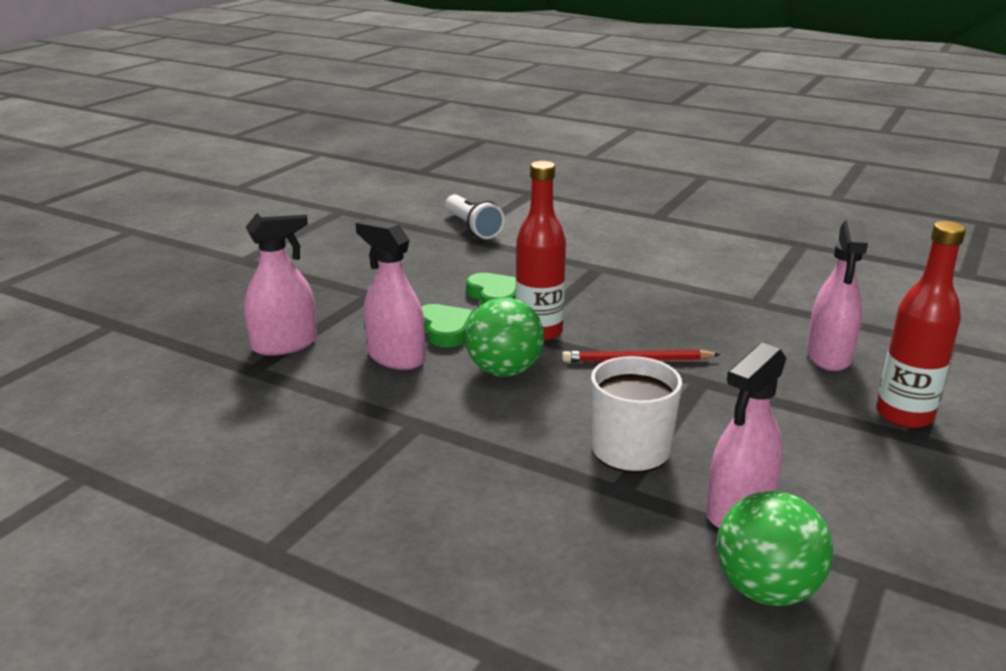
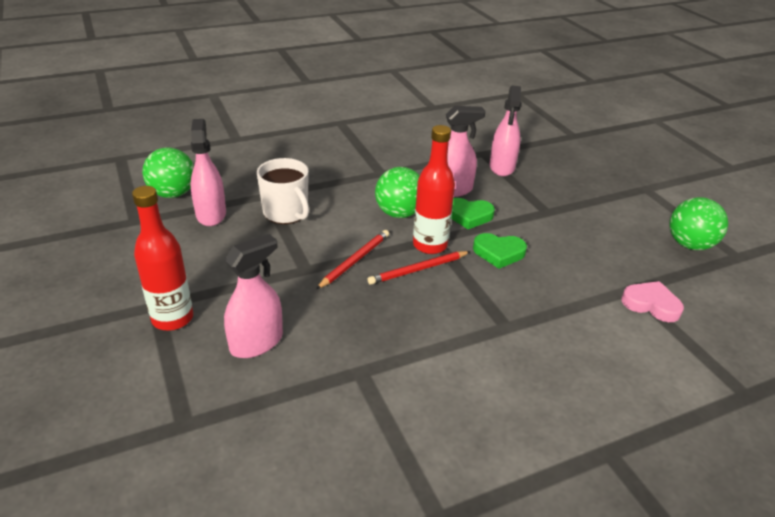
camera: 125 degrees right, 10 degrees up
white flashlight [445,195,505,239] -> pink heart [622,281,684,322]
pink spray bottle [807,219,868,371] -> pink spray bottle turned 90 degrees clockwise [224,234,283,358]
none -> red pencil [368,251,471,285]
none -> green ball [669,197,728,250]

